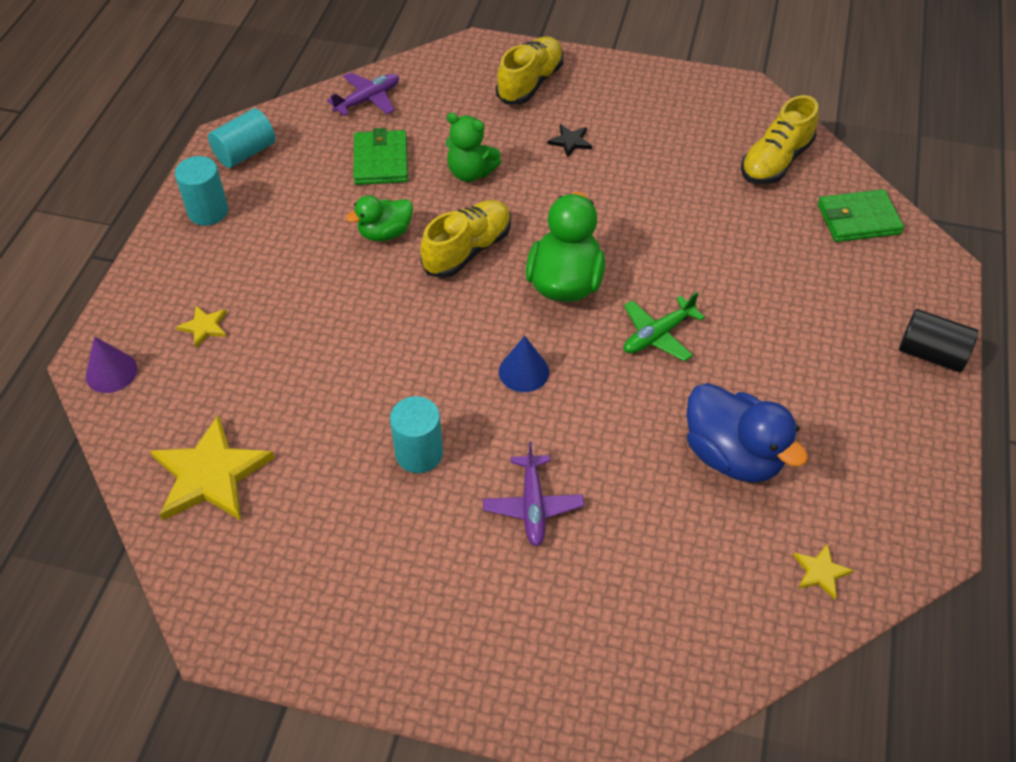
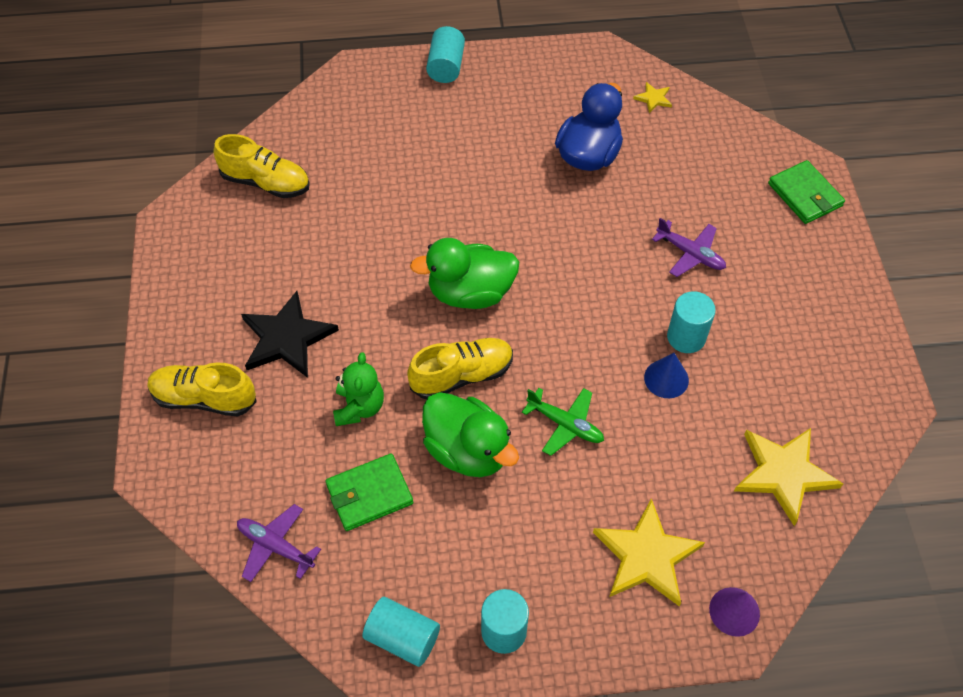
camera: 110 degrees left, 5 degrees up
yellow star [177,306,227,347] -> yellow star [593,498,705,607], size x2.18
green duck [346,196,413,241] -> green duck [422,392,519,477], size x1.67
yellow shoe [420,200,511,278] -> yellow shoe turned 135 degrees clockwise [407,338,513,399]
purple plane [483,441,584,547] -> purple plane turned 60 degrees clockwise [652,218,726,277]
blue cone [499,336,549,392] -> blue cone moved to [644,353,689,398]
black star [548,124,592,158] -> black star [241,291,339,378], size x2.18
green plane [624,292,705,361] -> green plane moved to [522,388,604,456]
green wallet [818,189,904,242] -> green wallet moved to [768,160,845,224]
black cylinder [899,309,979,372] -> turquoise cylinder [426,26,465,83]

